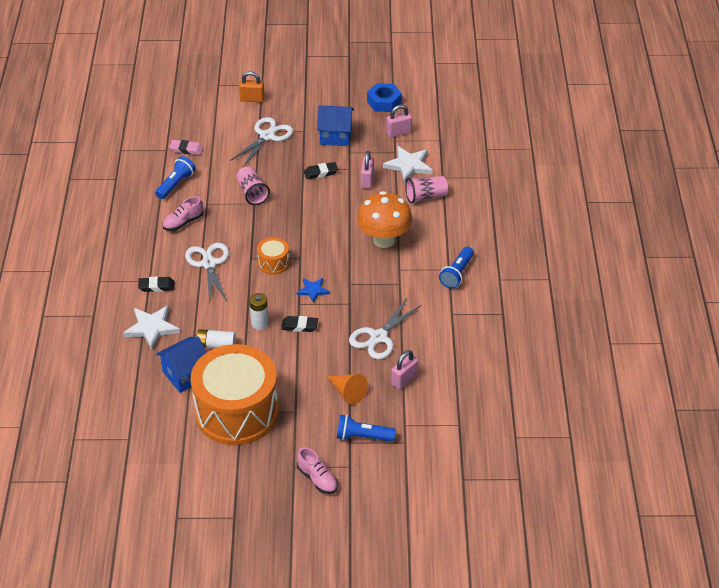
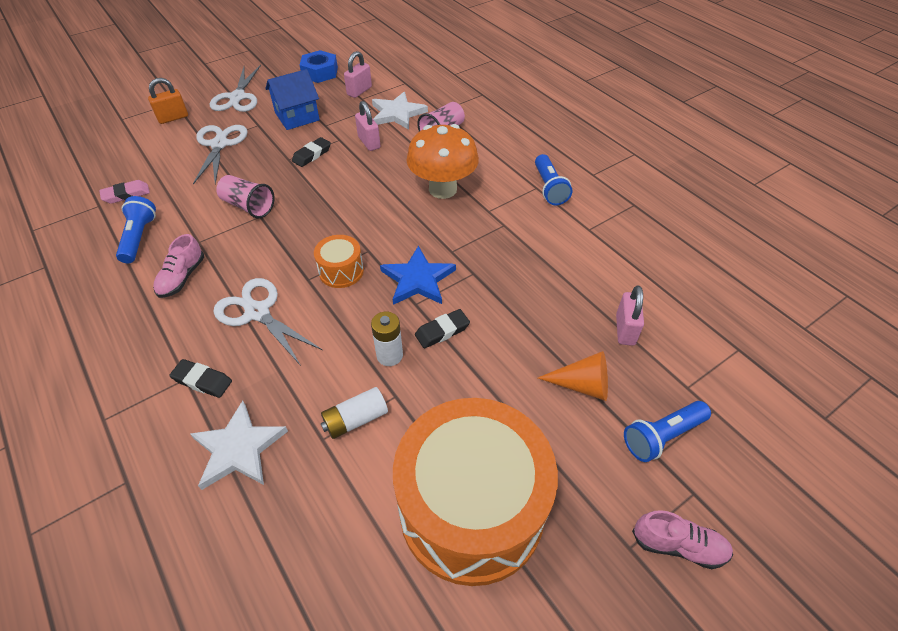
camera: 35 degrees left, 5 degrees up
black eraser [138,277,174,292] -> black eraser turned 60 degrees clockwise [169,359,232,398]
blue house [156,337,207,393] -> none
blue star [297,278,330,303] -> blue star [380,246,456,305], size x1.65
white scissors [349,298,421,360] -> white scissors moved to [210,65,261,112]

